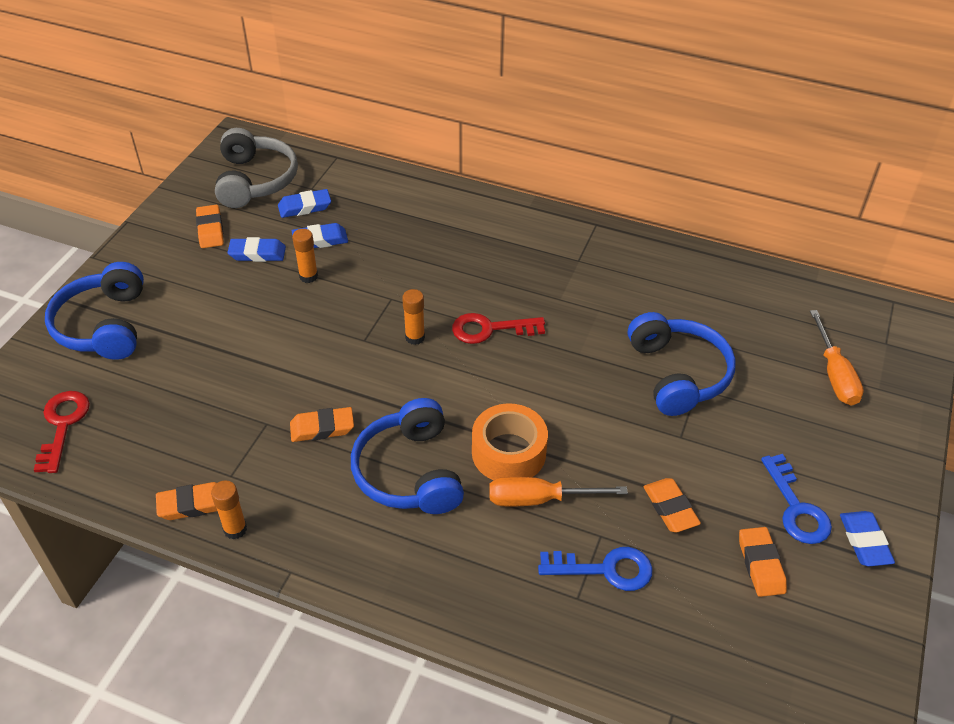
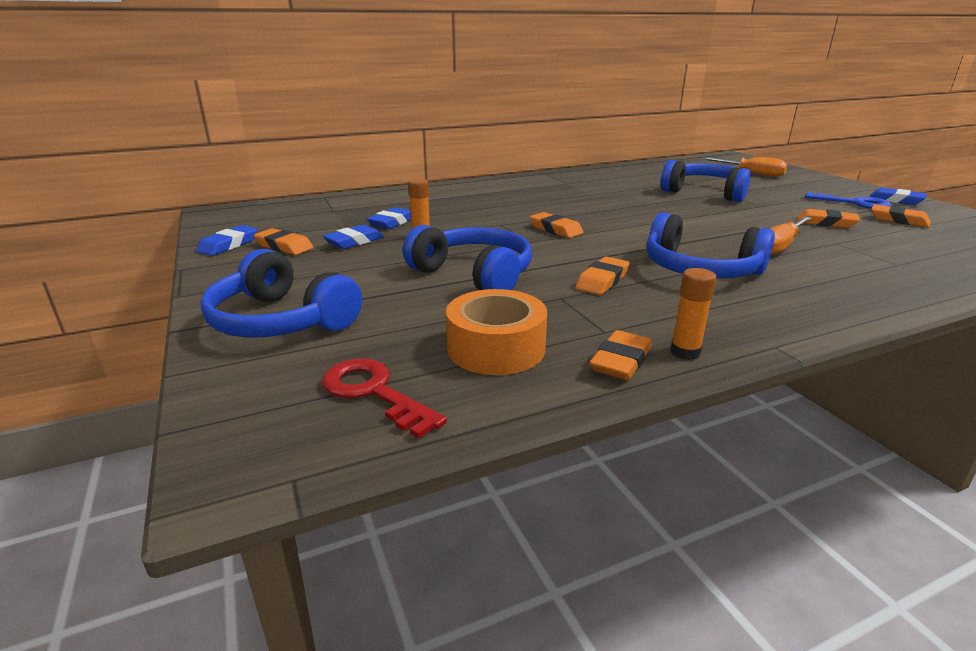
camera: 45 degrees left, 20 degrees down
grey headphones [215,128,298,208] -> none
blue eraser [278,189,331,218] -> blue eraser moved to [196,225,257,256]
orange glue stick [402,289,425,345] -> orange eraser [530,212,584,238]
red key [452,313,545,344] -> none
orange tape [472,403,548,480] -> orange tape moved to [446,289,547,375]
blue key [538,547,652,591] -> none
none -> blue headphones [403,225,532,290]

